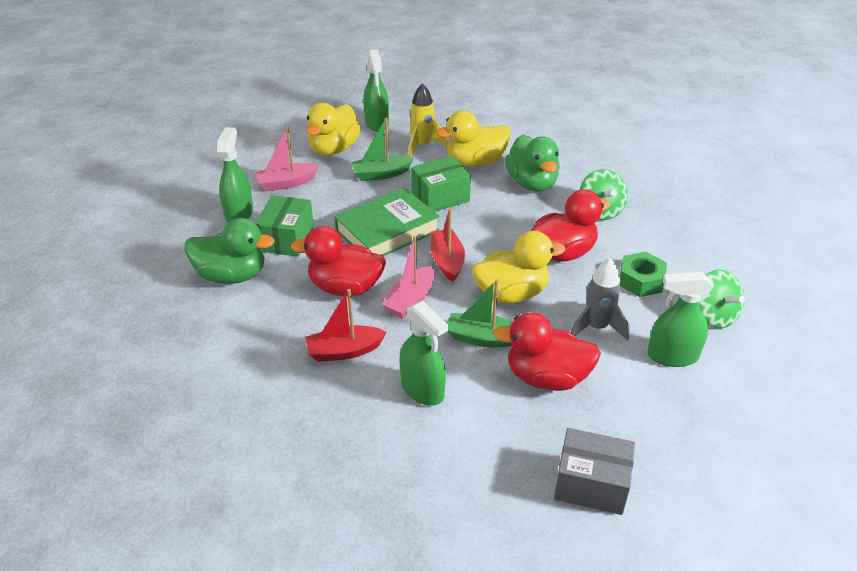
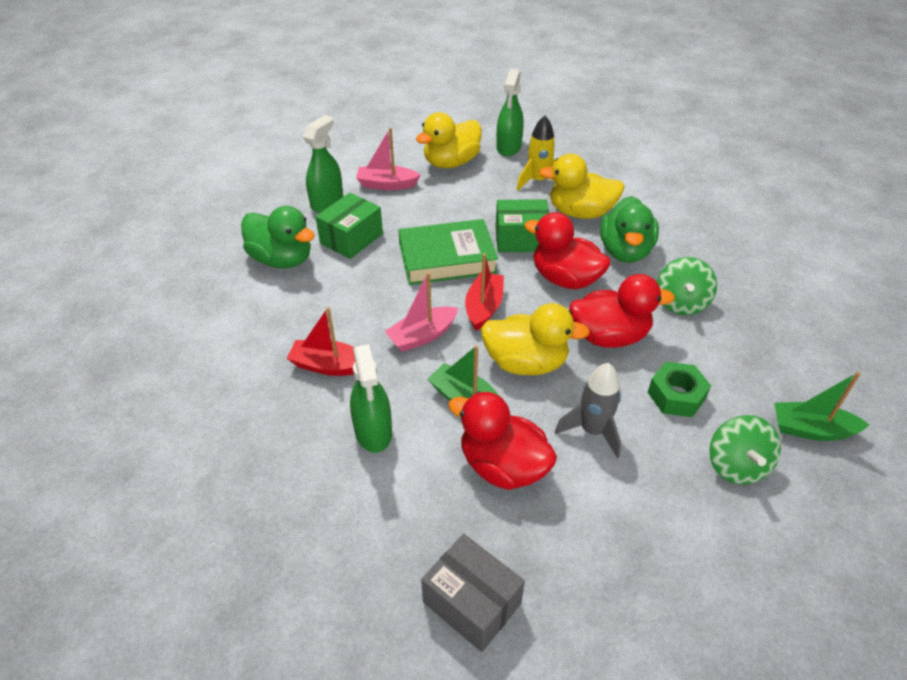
camera: 25 degrees right, 5 degrees up
red duck [291,226,386,296] -> red duck moved to [524,212,611,290]
green boat [351,118,414,181] -> green boat moved to [774,372,869,441]
green spray bottle [648,272,713,367] -> none

